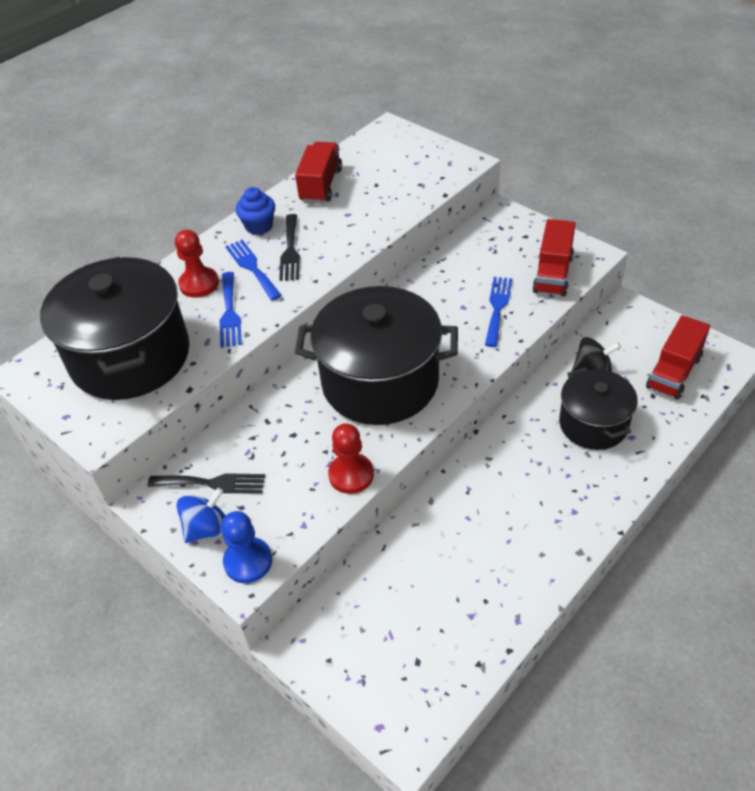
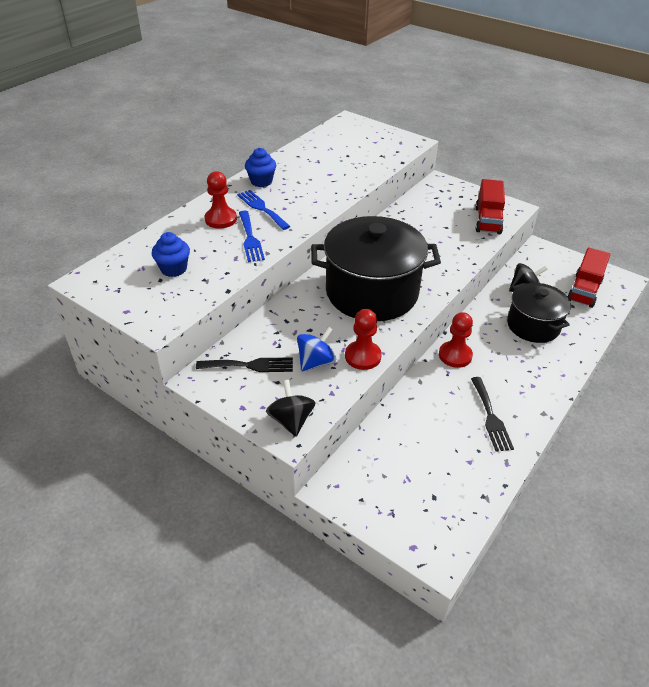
camera: 10 degrees left, 5 degrees down
black pot [40,257,190,400] -> blue cupcake [152,232,190,277]
blue spinning top [177,488,225,543] -> blue spinning top moved to [297,326,336,371]
blue pawn [221,511,272,583] -> black spinning top [266,380,316,437]
black fork [279,214,300,281] -> black fork moved to [471,377,514,452]
red truck [295,142,342,203] -> none
blue fork [485,277,512,347] -> none
none -> red pawn [439,312,473,368]

